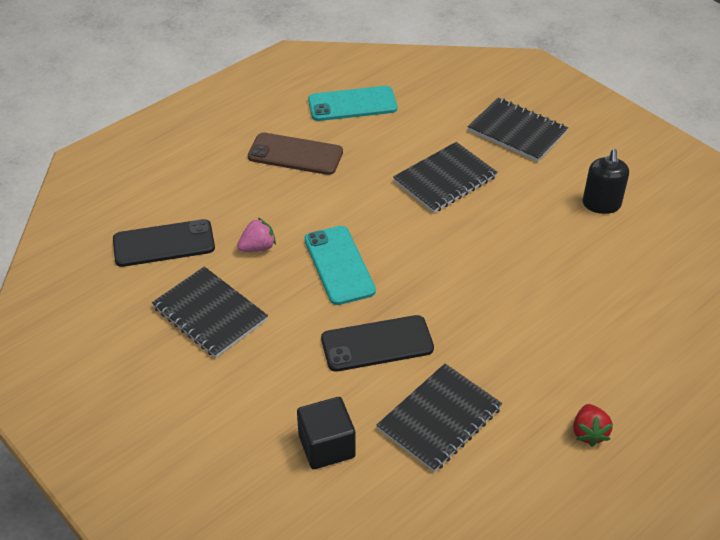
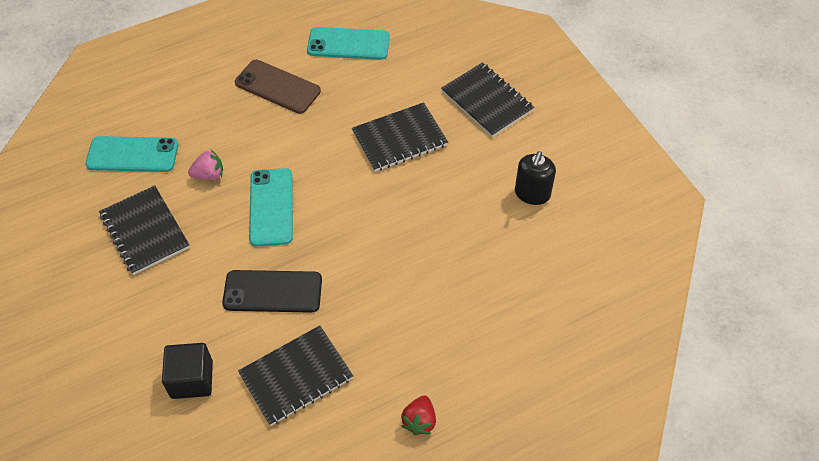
camera: 15 degrees right, 10 degrees up
black phone [113,219,215,267] -> turquoise phone [85,136,178,172]

